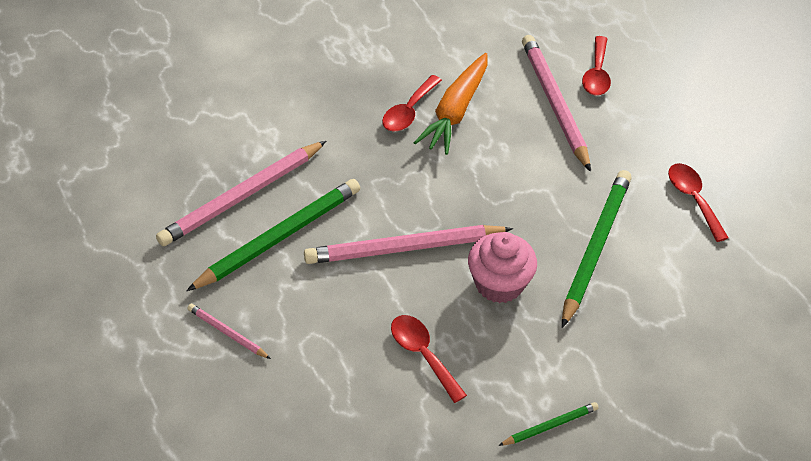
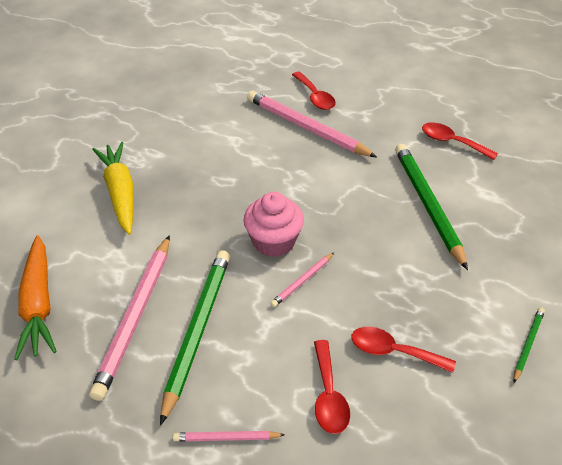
camera: 35 degrees left, 5 degrees down
pink pencil [304,225,513,264] -> pink pencil [270,253,334,307], size x0.47
red spoon [382,75,442,131] -> red spoon moved to [314,340,350,434]
orange carrot [413,53,487,155] -> orange carrot moved to [14,235,57,360]
pink cupcake [468,232,537,303] -> pink cupcake moved to [243,192,304,257]
none -> yellow carrot [92,142,134,235]

